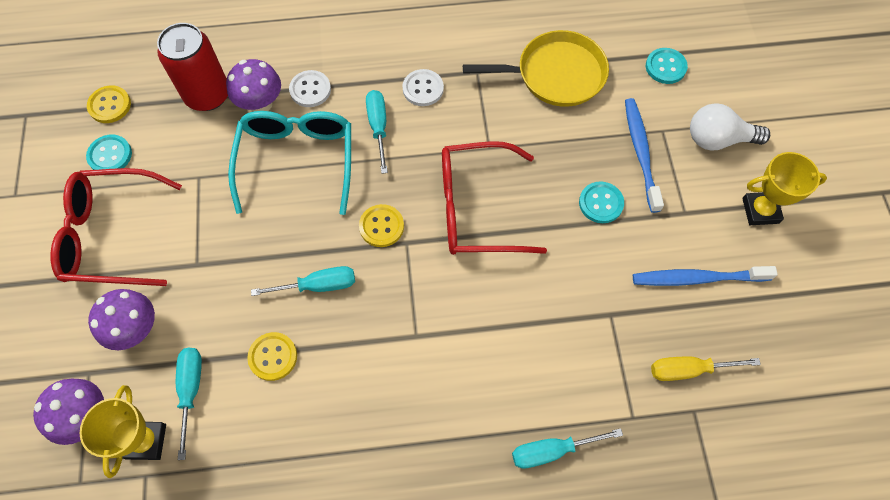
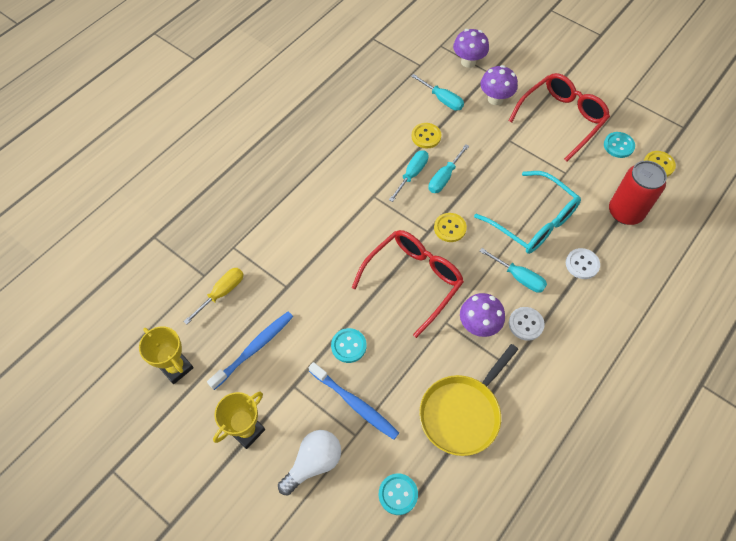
camera: 135 degrees right, 5 degrees down
yellow trophy [79,385,166,478] -> yellow trophy moved to [139,326,194,384]
purple mushroom [226,59,281,112] -> purple mushroom moved to [460,293,505,337]
turquoise screwdriver [512,428,623,468] -> turquoise screwdriver moved to [389,150,428,202]

